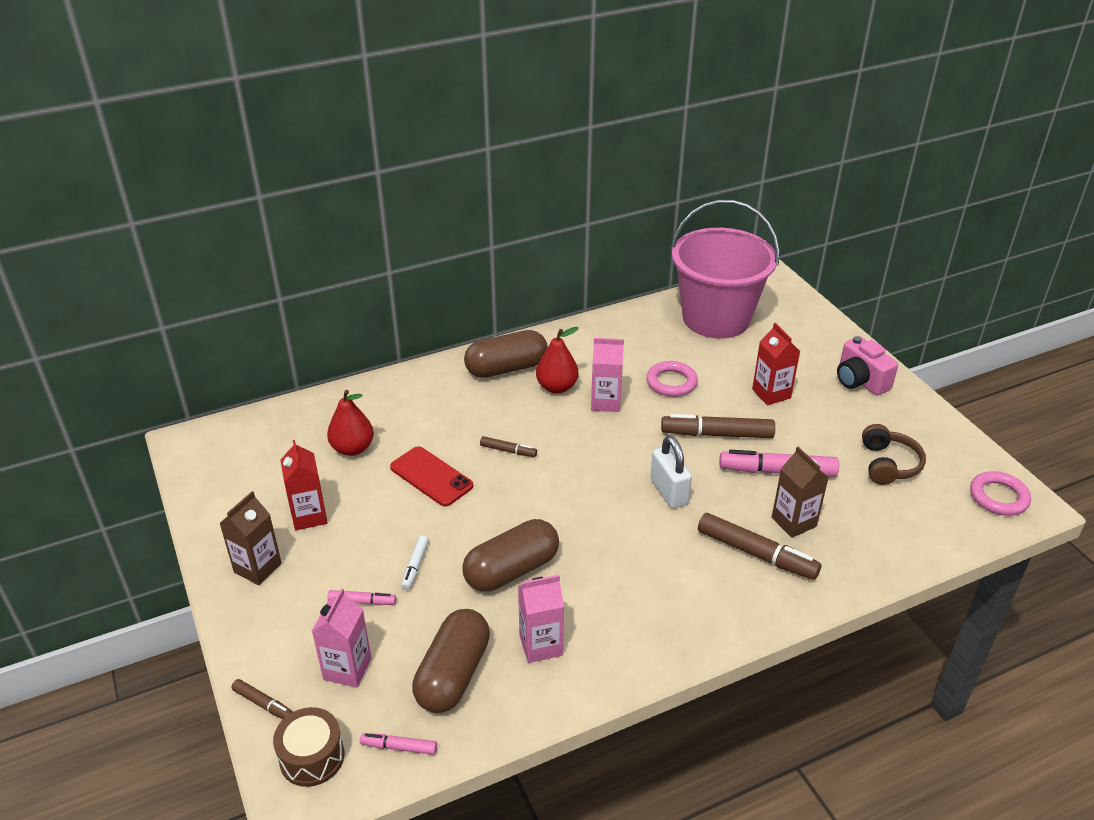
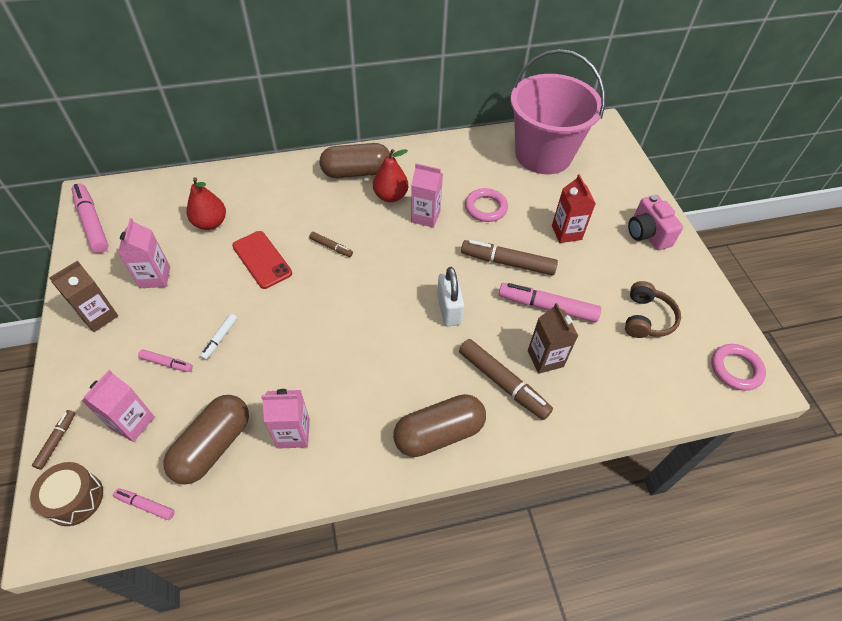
camera: 10 degrees right, 15 degrees up
brown marker [231,679,293,719] -> brown marker turned 120 degrees counterclockwise [32,410,75,469]
red carton [280,440,328,530] -> pink carton [118,218,170,288]
brown capsule [462,519,559,592] -> brown capsule moved to [393,394,486,457]
none -> pink marker [72,183,108,253]

